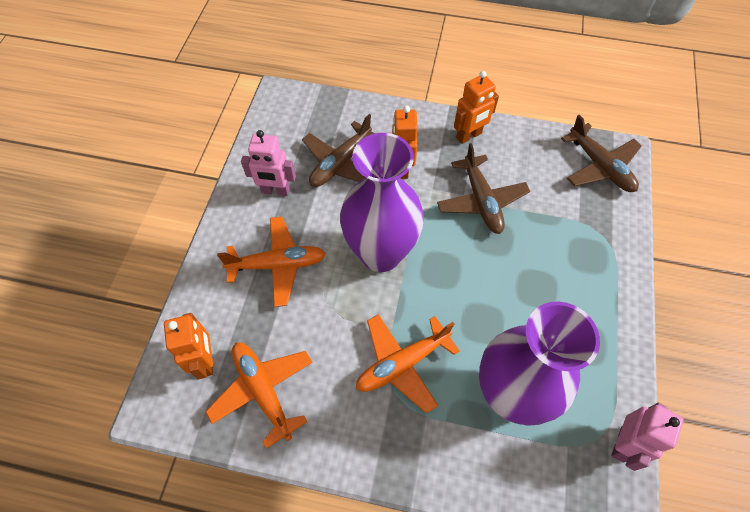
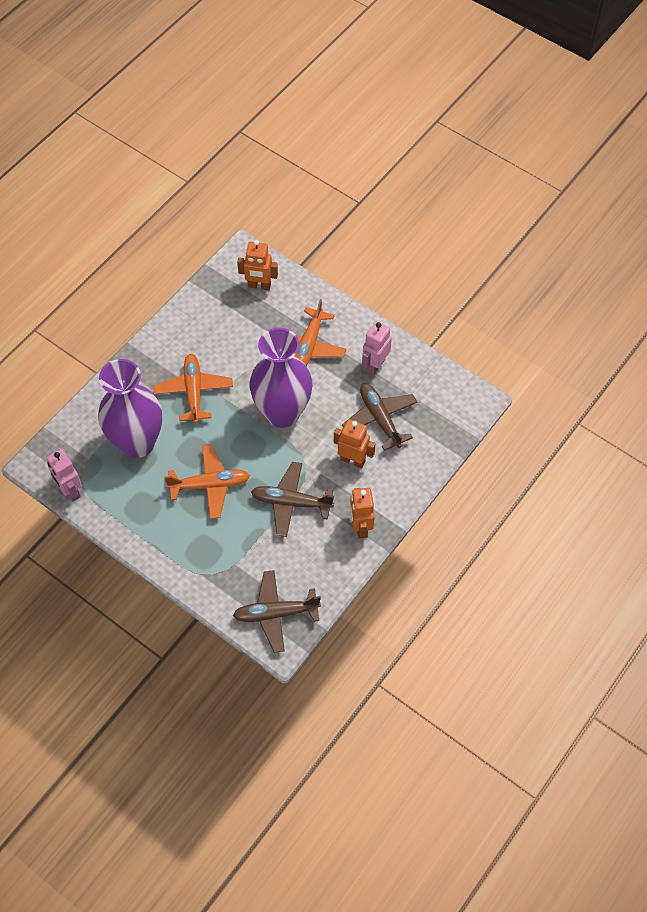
camera: 115 degrees right, 0 degrees up
orange plane [205,342,313,448] -> orange plane moved to [164,445,250,519]

